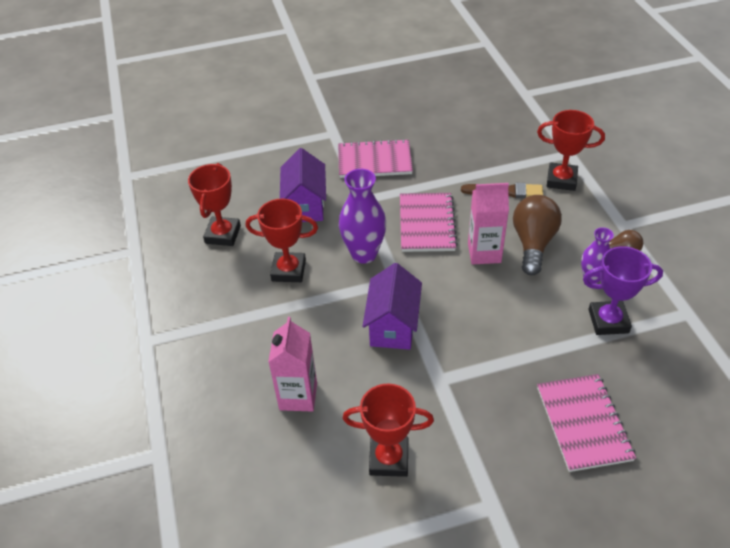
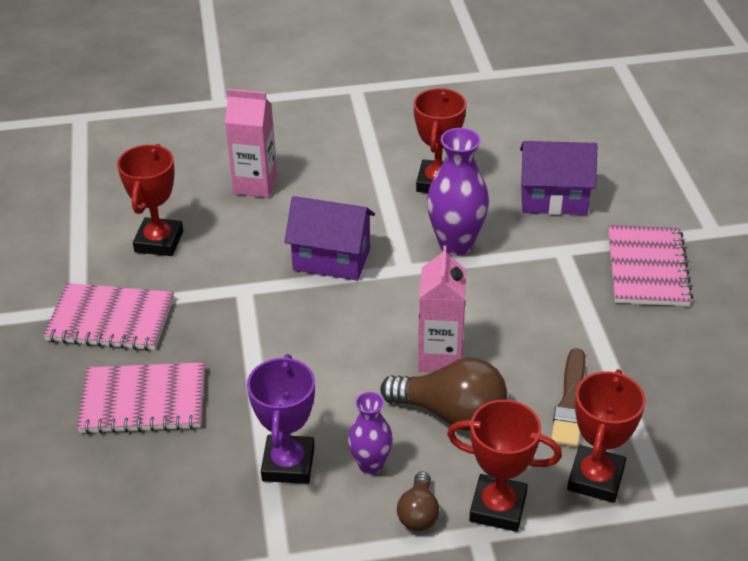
camera: 95 degrees right, 5 degrees down
red trophy [188,163,241,246] -> red trophy moved to [447,400,562,532]
pink notebook [400,193,458,252] -> pink notebook moved to [43,283,174,351]

